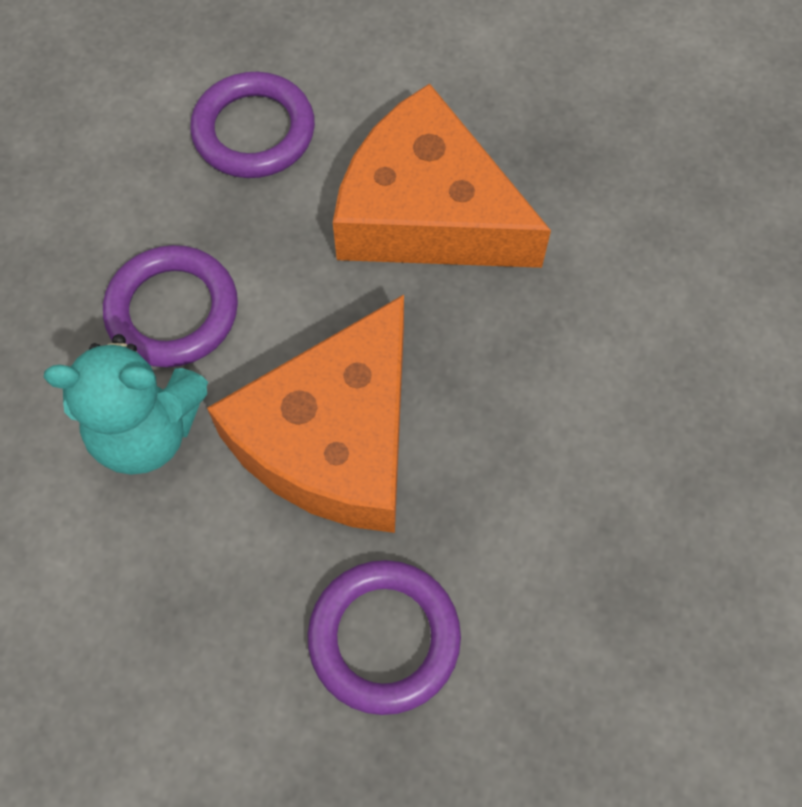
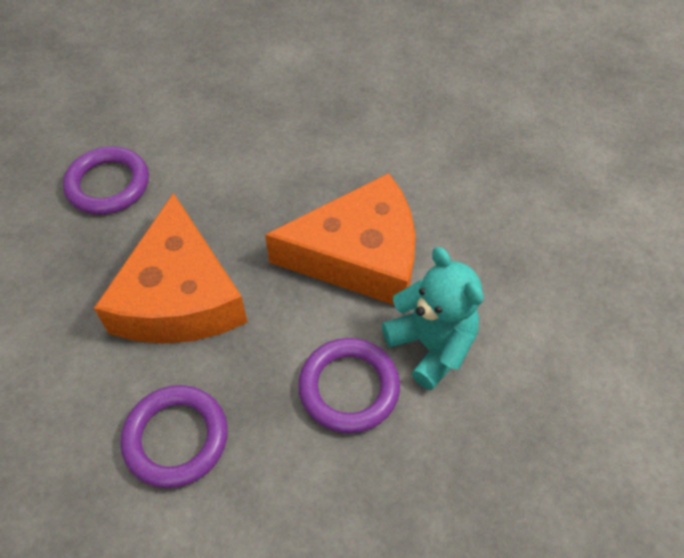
camera: 125 degrees left, 10 degrees down
purple ring [307,560,461,715] -> purple ring moved to [63,146,149,215]

